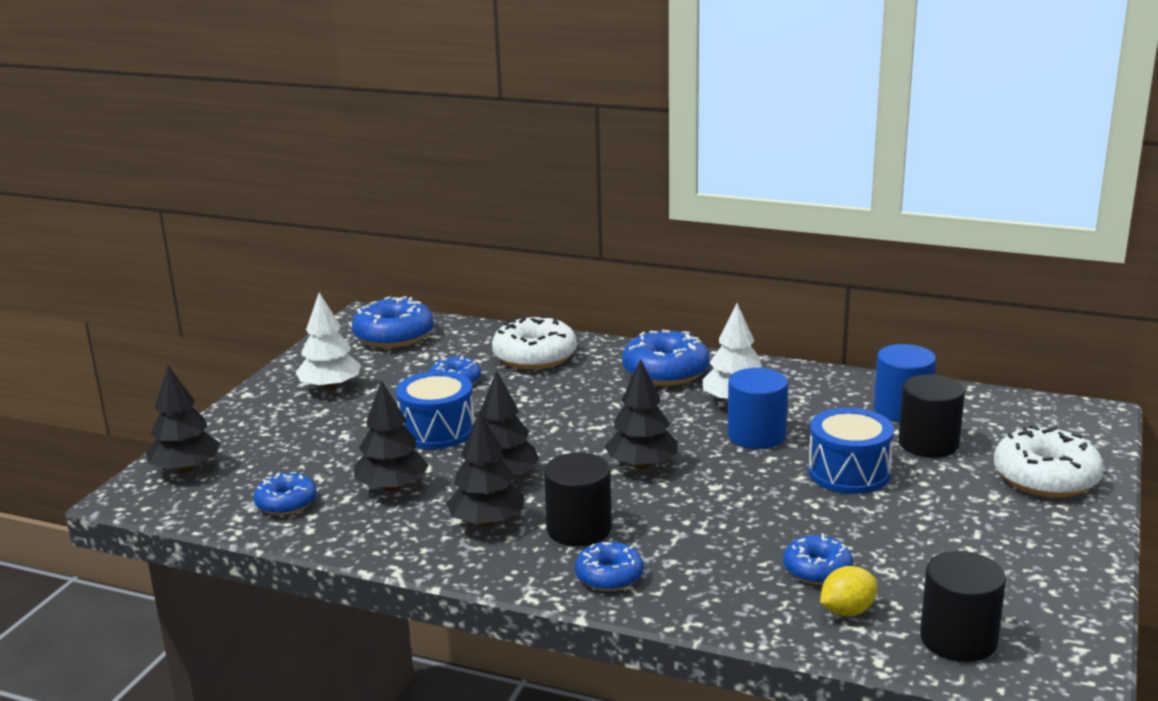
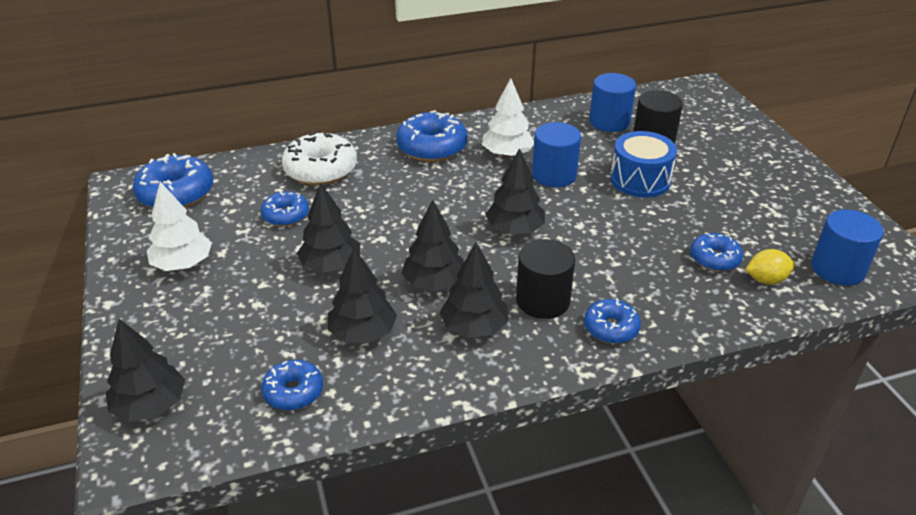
camera: 40 degrees left, 15 degrees up
blue drum [396,371,474,449] -> black tree [297,182,360,273]
yellow lemon [820,566,877,616] -> yellow lemon turned 60 degrees clockwise [746,249,795,285]
black cylinder [920,551,1006,662] -> blue cylinder [811,210,884,286]
white donut [994,425,1104,498] -> none

